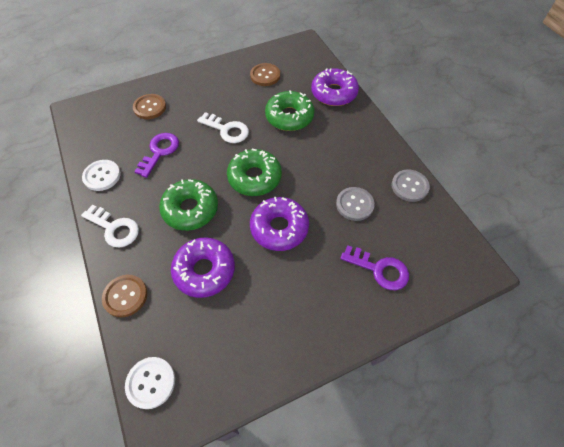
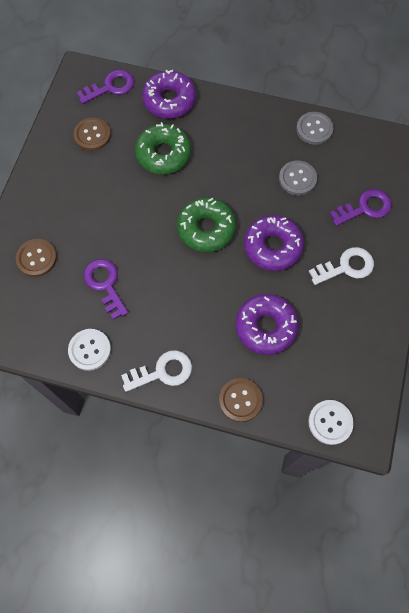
camera: 50 degrees left, 10 degrees up
green donut [159,179,218,231] -> none
white key [197,112,249,143] -> white key moved to [309,247,374,285]
none -> purple key [76,70,134,104]

